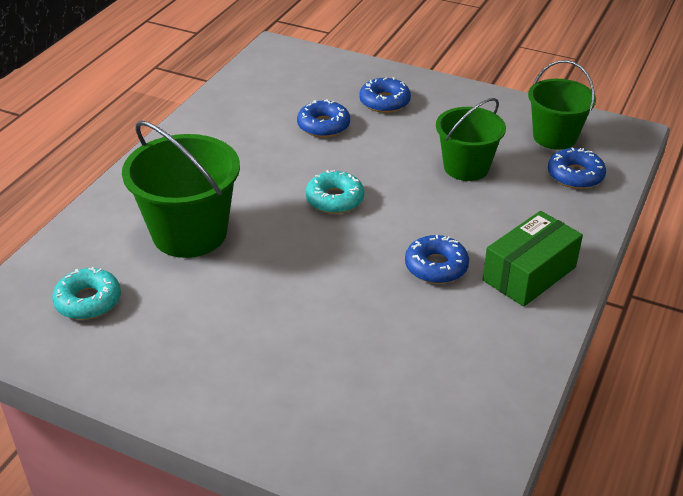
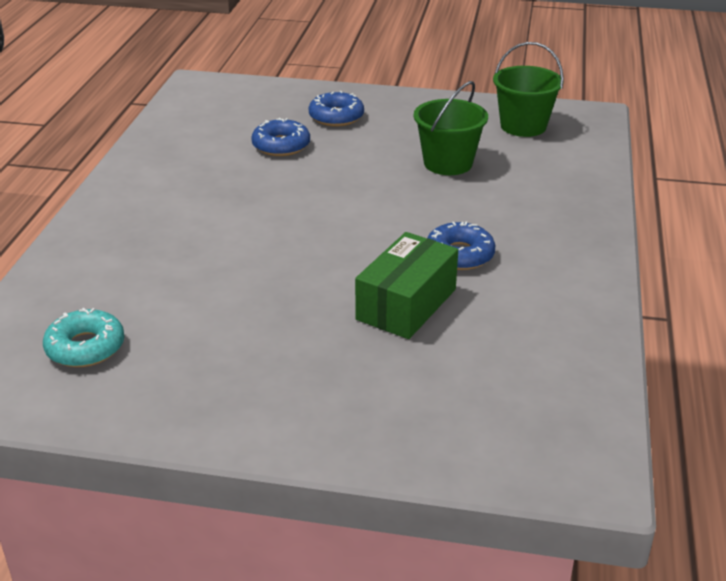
camera: 15 degrees left, 5 degrees down
green bucket [122,121,240,258] -> none
turquoise donut [305,170,364,214] -> none
green box [483,211,583,307] -> green box moved to [355,232,458,339]
blue donut [548,148,606,189] -> none

